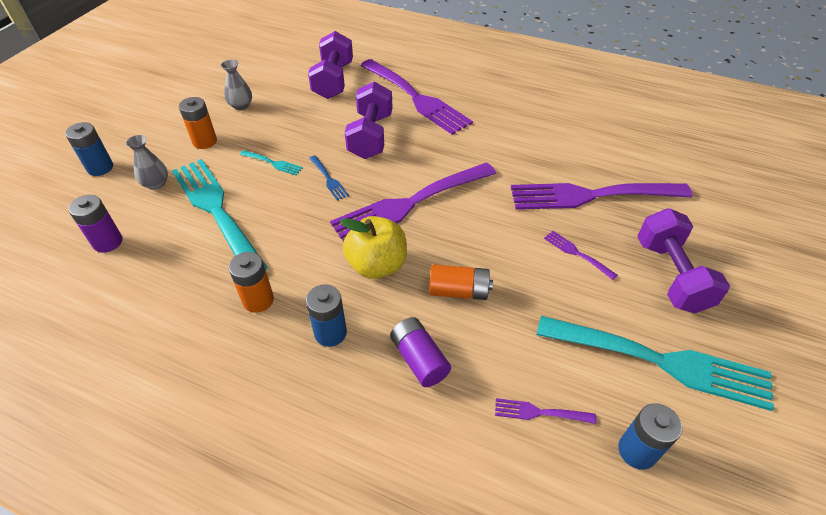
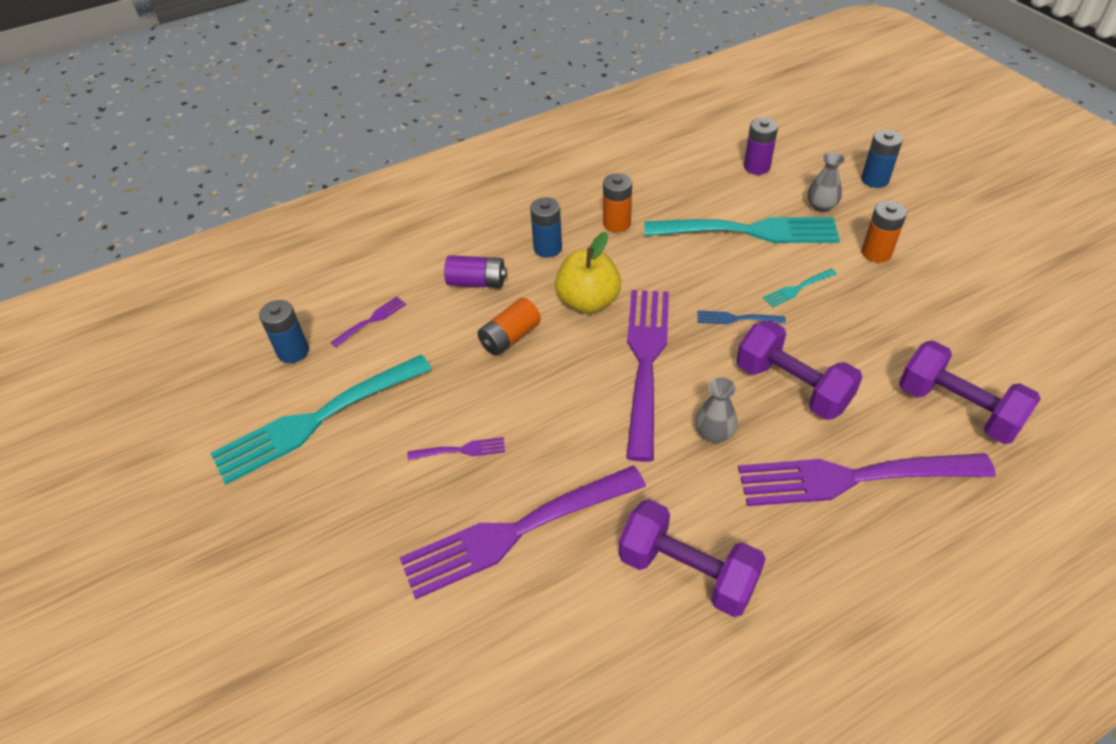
camera: 130 degrees right, 0 degrees up
grey vase [221,59,252,110] -> grey vase moved to [695,377,738,443]
purple fork [511,183,692,210] -> purple fork turned 150 degrees counterclockwise [399,466,646,600]
purple dumbbell [637,208,730,314] -> purple dumbbell moved to [619,499,766,617]

